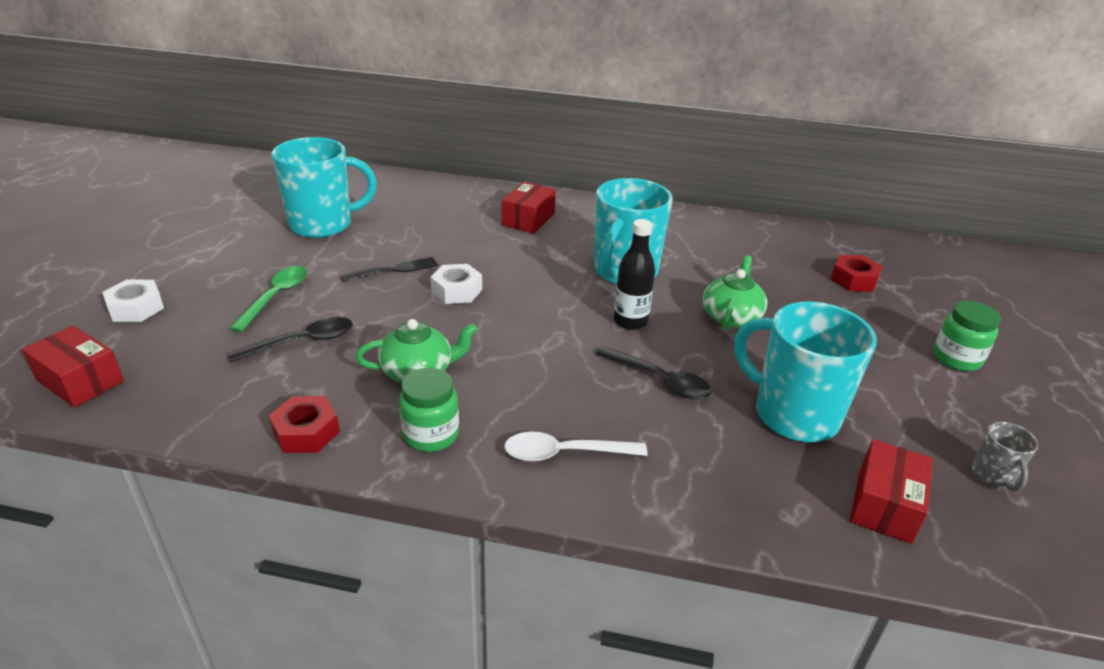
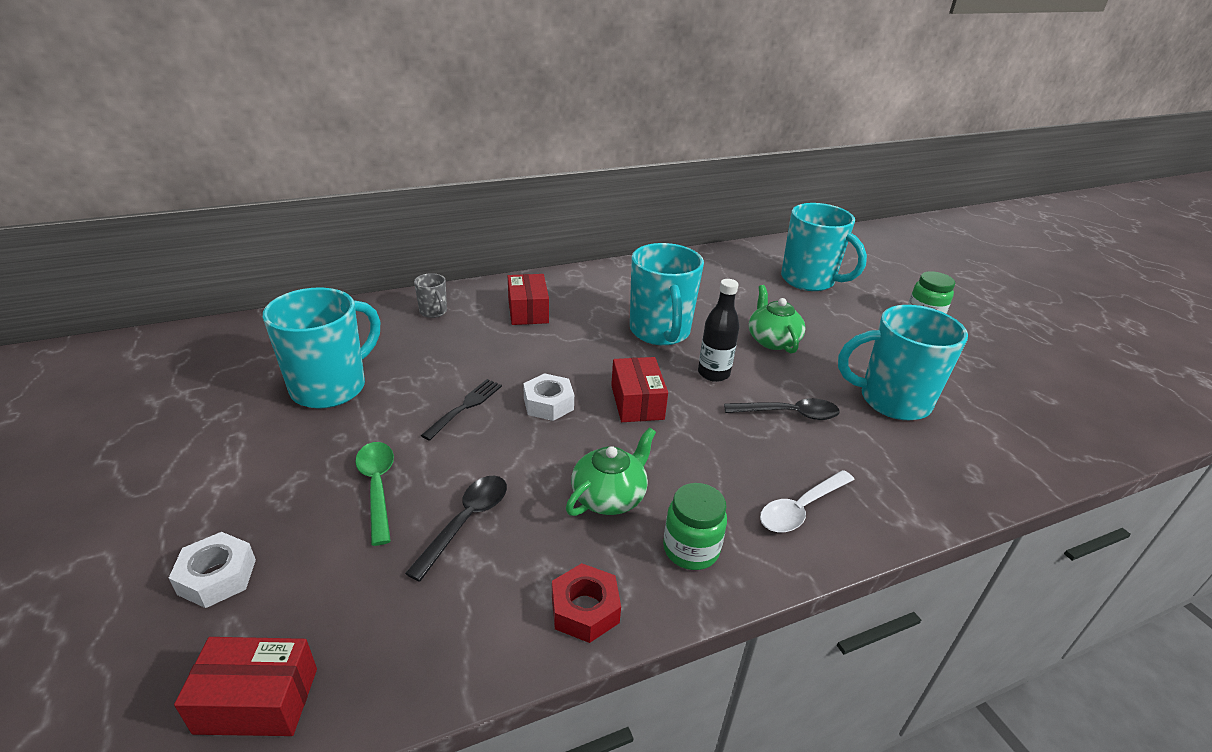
camera: 35 degrees left, 0 degrees up
red nut [831,255,883,292] -> turquoise mug [781,203,867,291]
red box [850,439,933,544] -> red box moved to [611,357,668,422]
grey mug [971,422,1038,491] -> grey mug moved to [414,273,447,318]

